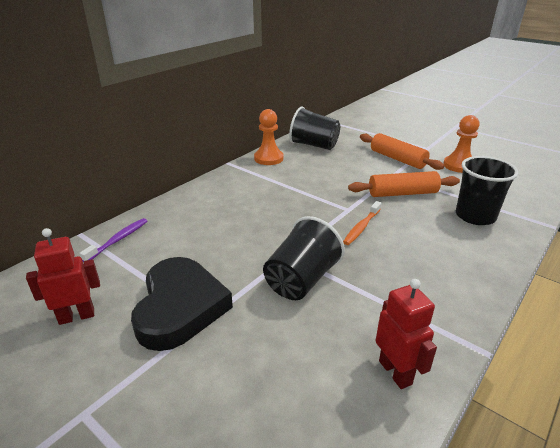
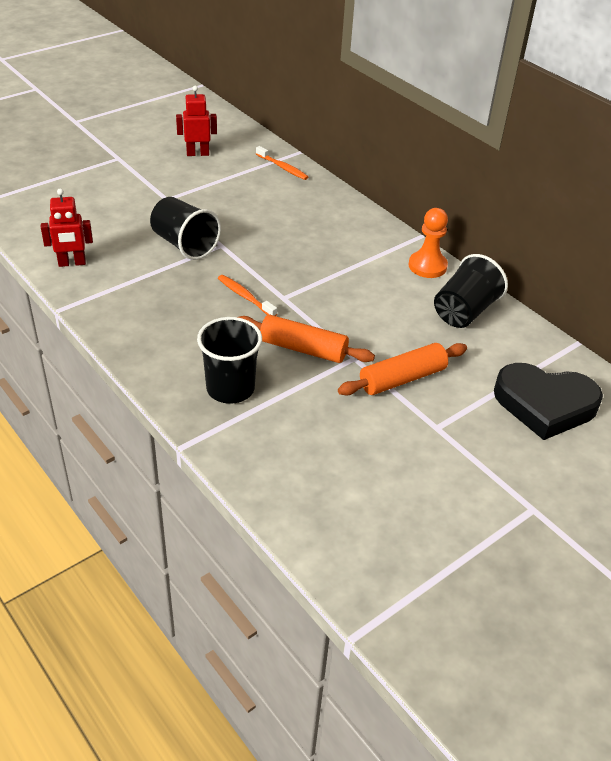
camera: 100 degrees right, 10 degrees up
red robot [26,228,100,325] -> red robot turned 90 degrees counterclockwise [176,86,217,156]
purple toothbrush [79,218,147,262] -> orange toothbrush [256,146,308,180]
black heart [131,257,233,351] -> black heart moved to [494,363,603,440]
orange rolling pin [348,171,460,197] -> orange rolling pin turned 75 degrees counterclockwise [238,315,375,363]
orange pawn [443,115,480,173] -> none

